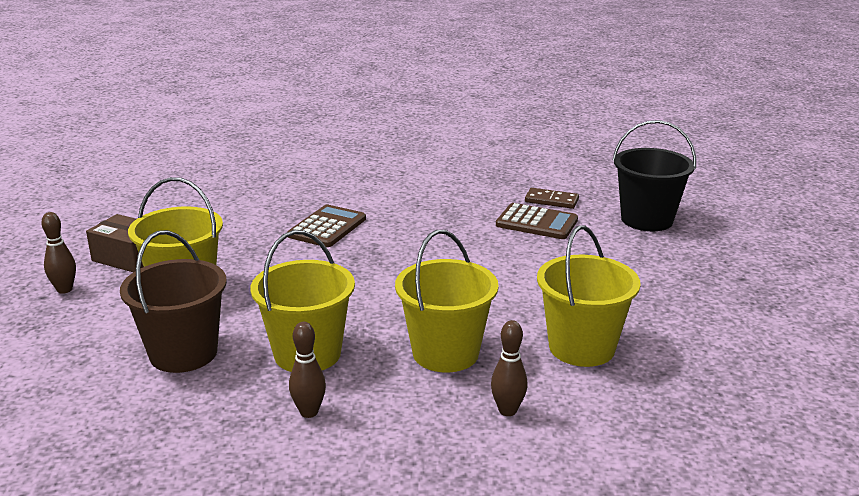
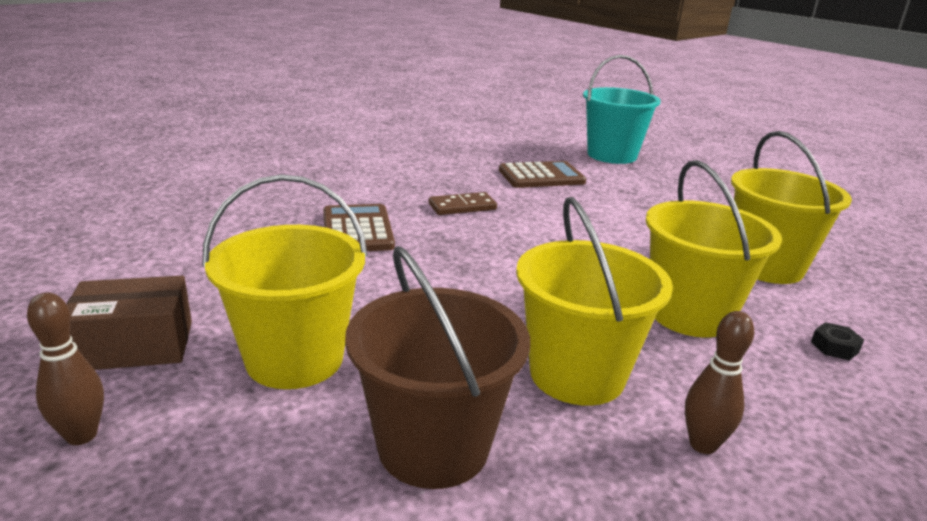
camera: 40 degrees left, 0 degrees up
brown bowling pin [491,320,528,416] -> black nut [811,322,864,361]
brown domino [525,188,579,209] -> brown domino moved to [429,192,497,215]
black bucket [613,120,696,231] -> turquoise bucket [583,55,661,164]

